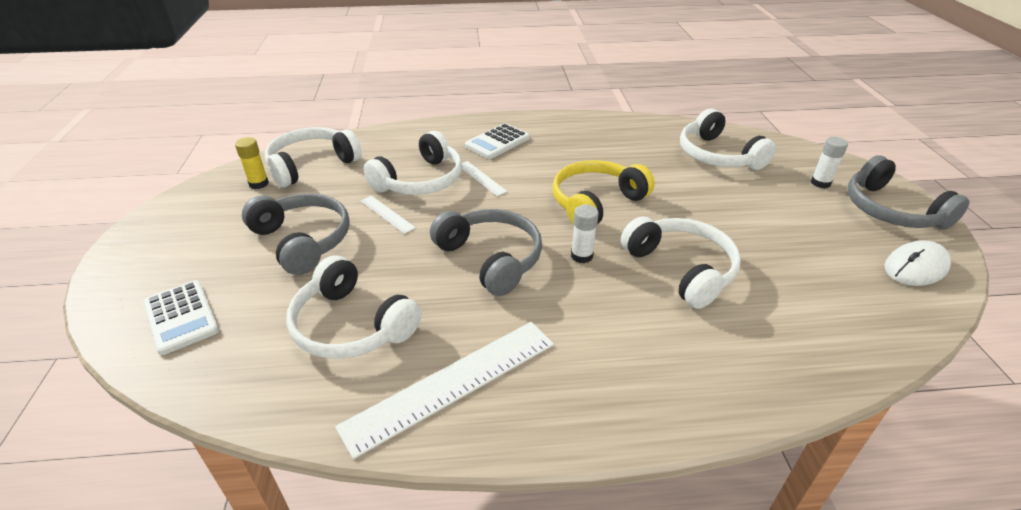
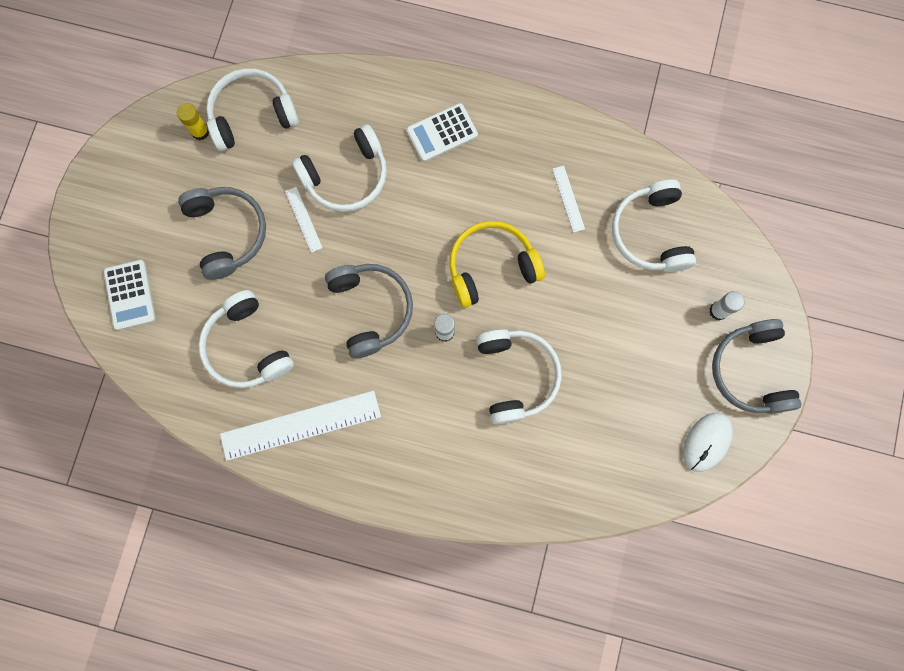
camera: 20 degrees right, 40 degrees up
white ruler [462,161,507,196] -> white ruler moved to [552,166,585,232]
white mouse [884,240,951,286] -> white mouse turned 45 degrees counterclockwise [683,413,733,472]

